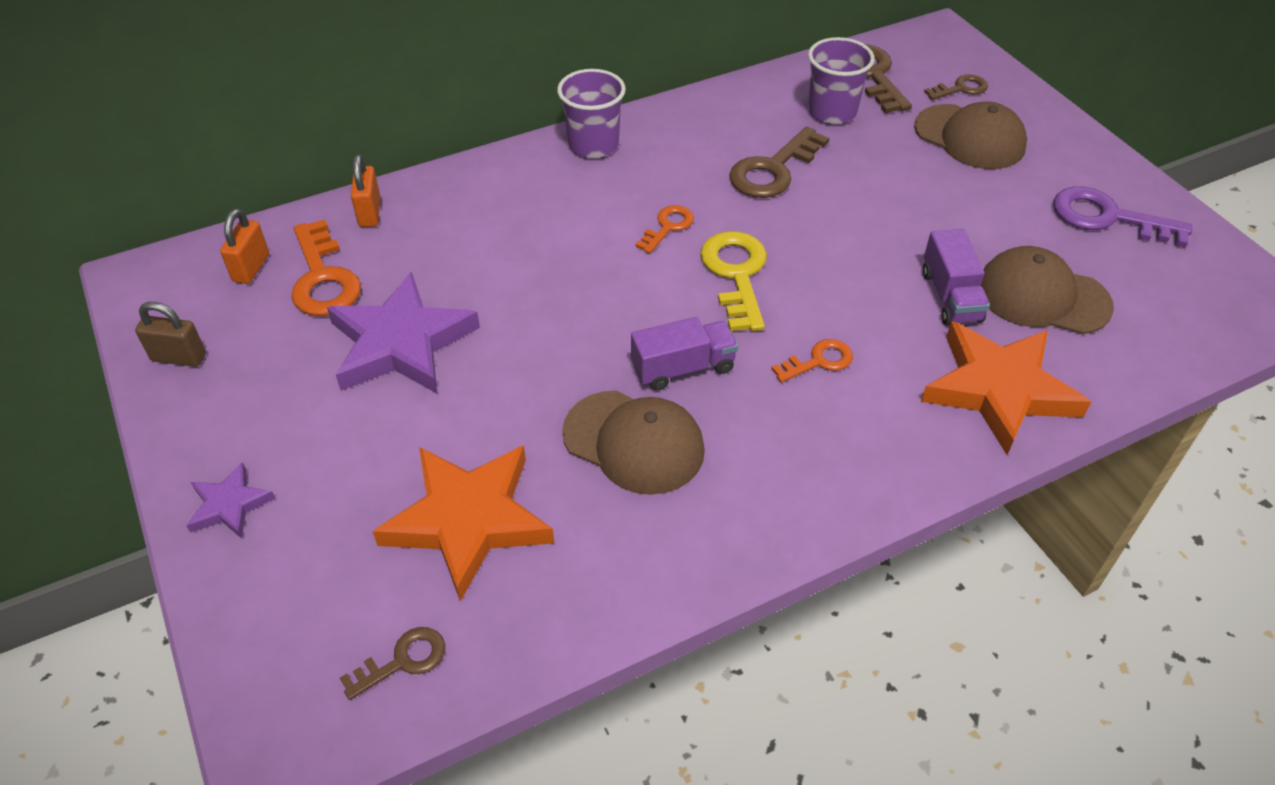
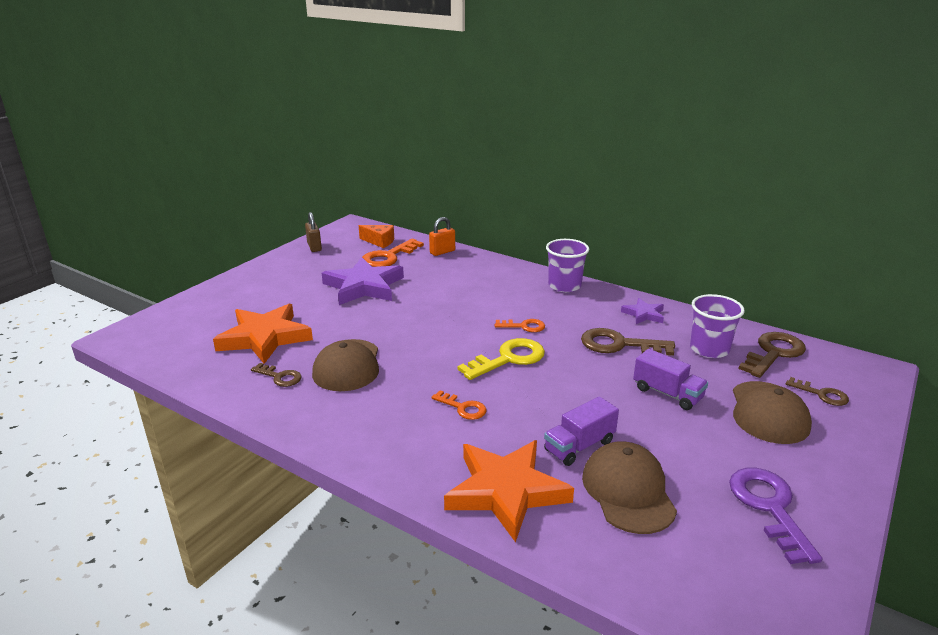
camera: 60 degrees right, 20 degrees down
purple star [186,462,276,539] -> purple star moved to [621,298,664,324]
orange padlock [220,209,269,284] -> orange cheese [359,225,394,248]
brown key [340,627,445,700] -> brown key moved to [251,363,302,387]
purple truck [631,317,738,391] -> purple truck moved to [633,349,708,410]

